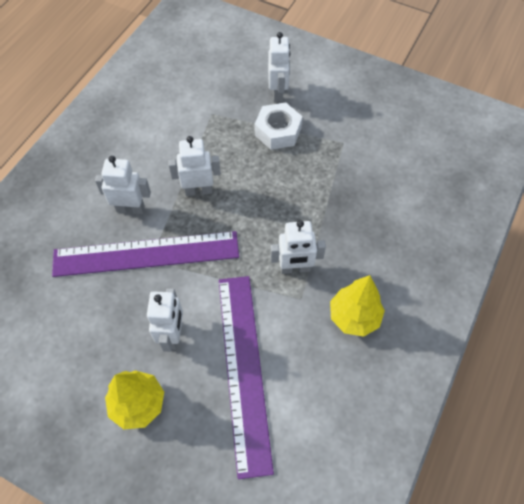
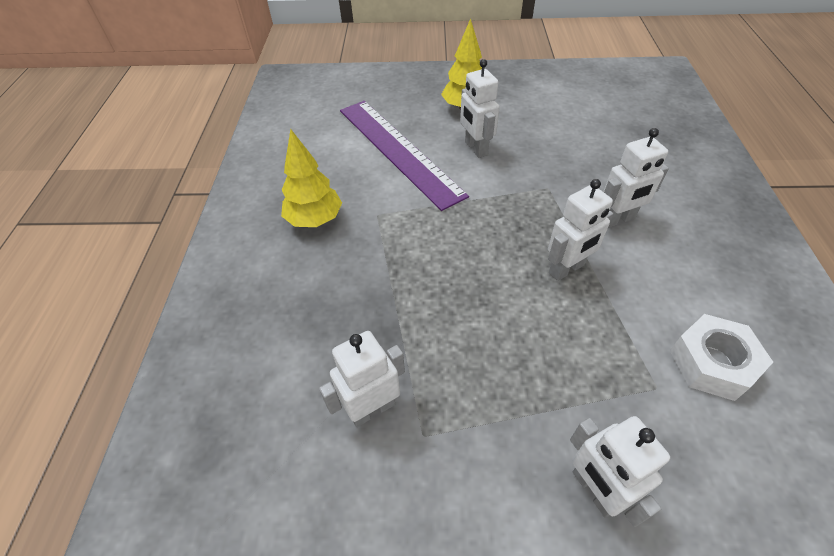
camera: 155 degrees right, 10 degrees down
purple ruler [52,231,239,277] -> none
white nut [255,102,303,150] -> white nut moved to [670,314,773,401]
white robot [270,220,326,274] -> white robot moved to [319,331,405,427]

